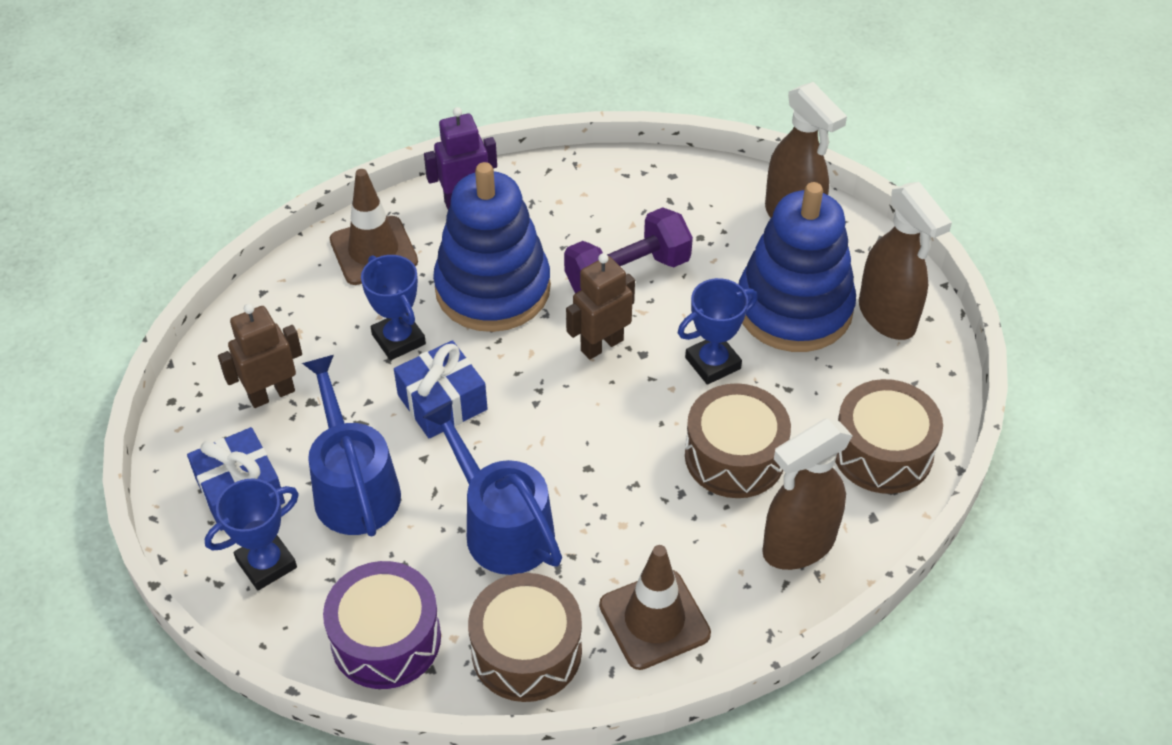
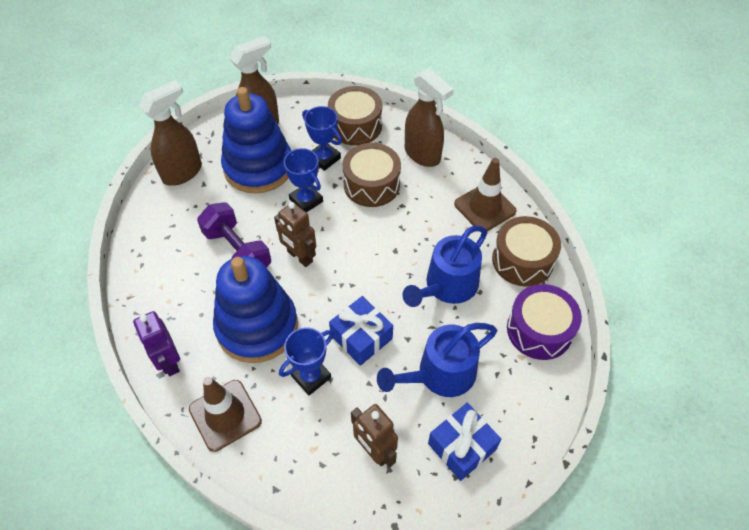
camera: 100 degrees left, 5 degrees up
blue trophy [205,479,299,591] -> blue trophy moved to [302,106,342,171]

